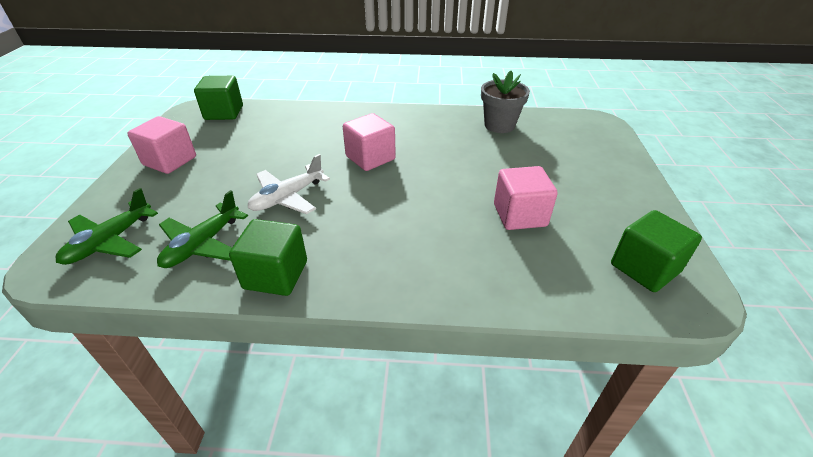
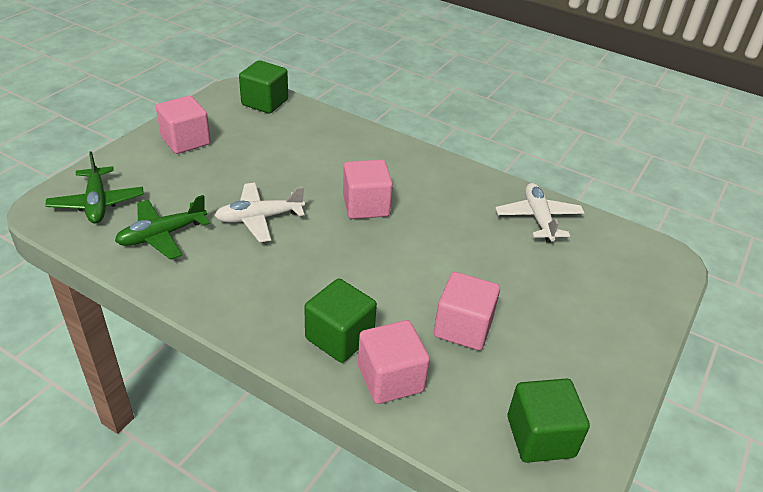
camera: 25 degrees right, 0 degrees up
green plane [56,188,158,265] -> green plane turned 75 degrees counterclockwise [45,151,144,223]
green cube [229,219,307,296] -> green cube moved to [304,278,377,363]
grey flower pot [481,71,530,133] -> white plane [495,183,584,243]
none -> pink cube [358,320,430,404]

